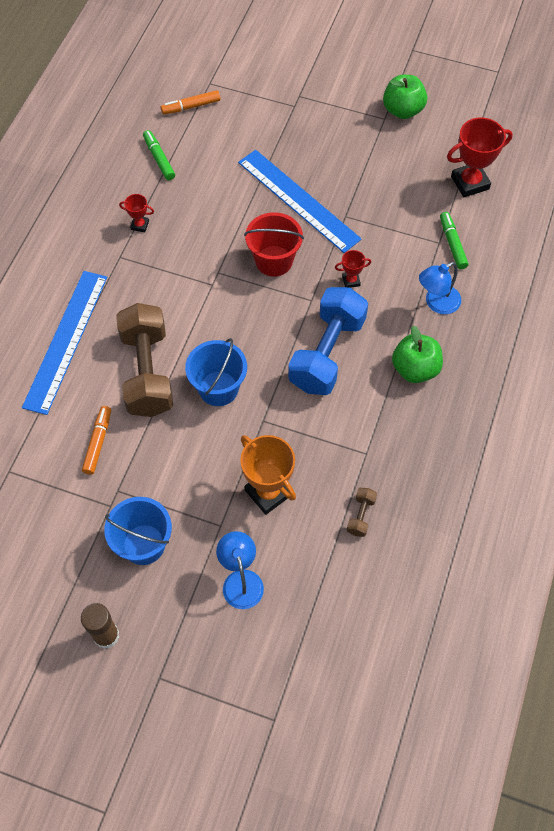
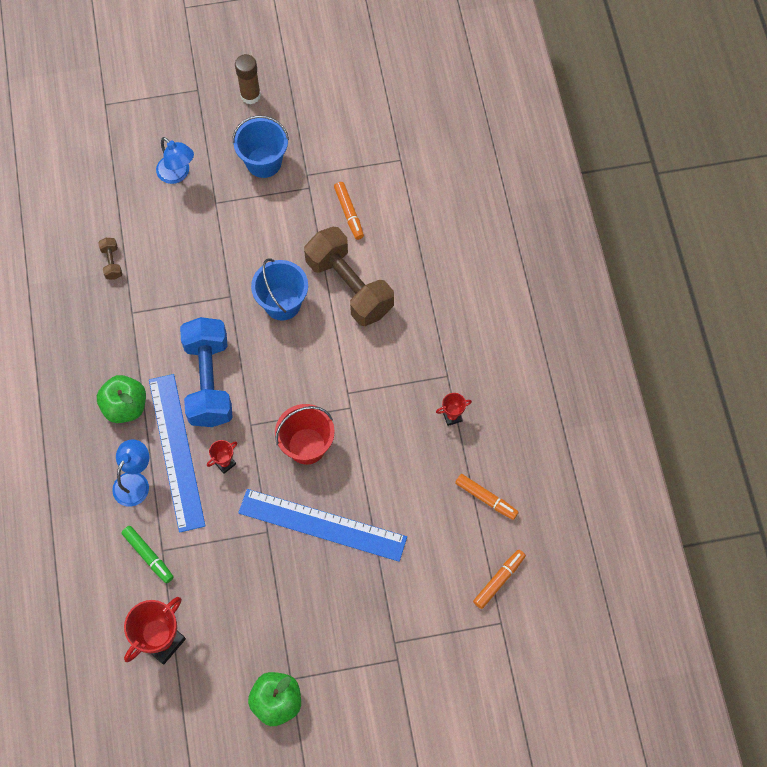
camera: 150 degrees right, 5 degrees up
blue ruler [22,271,107,415] -> blue ruler moved to [149,374,205,533]
green marker [143,130,175,180] -> orange marker [455,474,519,520]
orange trophy [240,435,296,515] -> none

